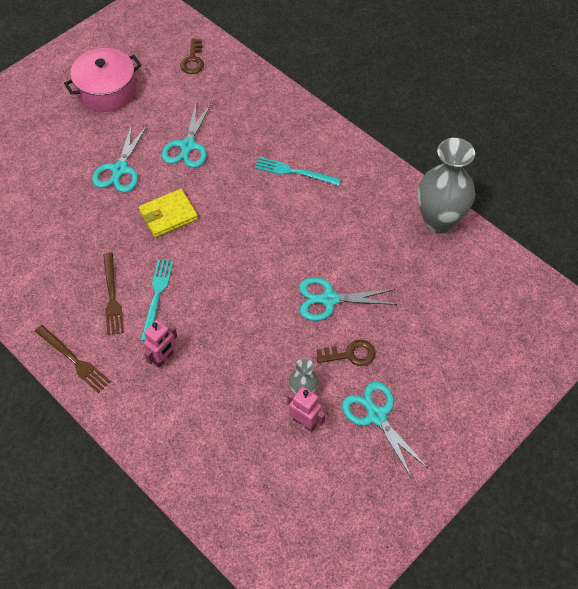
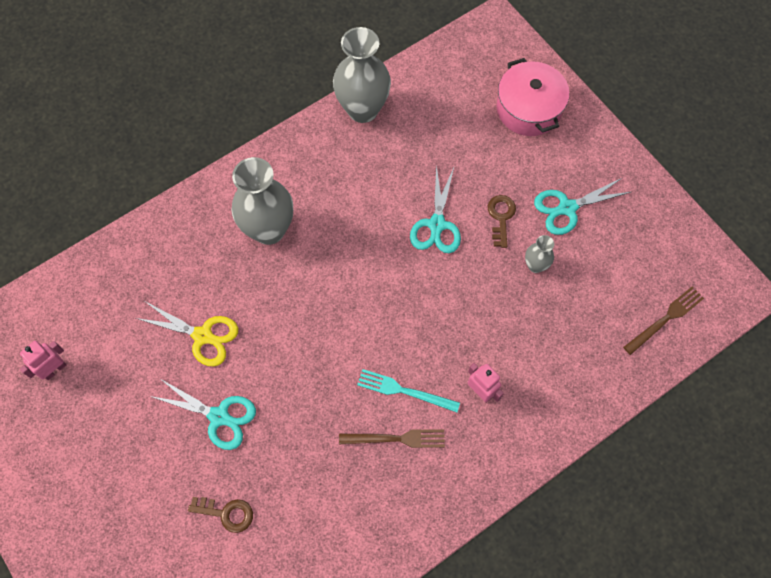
camera: 80 degrees left, 10 degrees up
brown fork [35,325,111,393] -> brown fork moved to [623,287,704,355]
pink pot [64,48,142,112] -> pink pot moved to [497,58,570,136]
yellow wallet [139,189,198,238] -> none
turquoise scissors [162,102,212,168] -> yellow scissors [136,302,238,366]
brown key [180,39,204,74] -> brown key moved to [188,497,253,533]
turquoise fork [255,157,341,186] -> grey vase [232,157,293,245]
pink robot [288,387,325,432] -> pink robot moved to [20,341,66,380]

